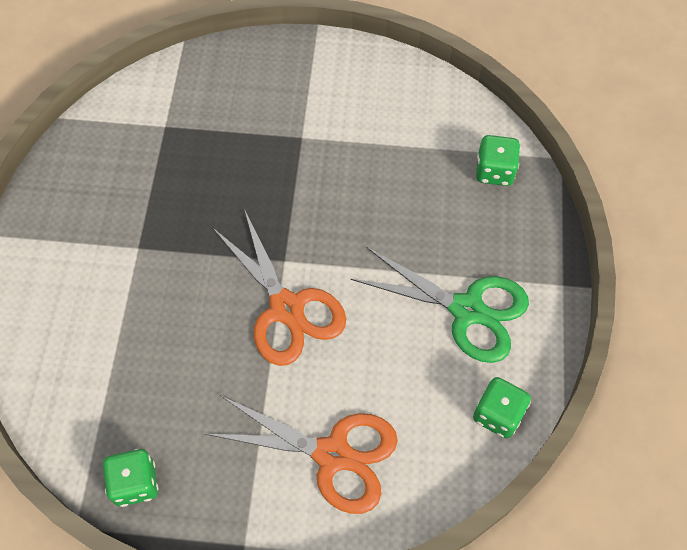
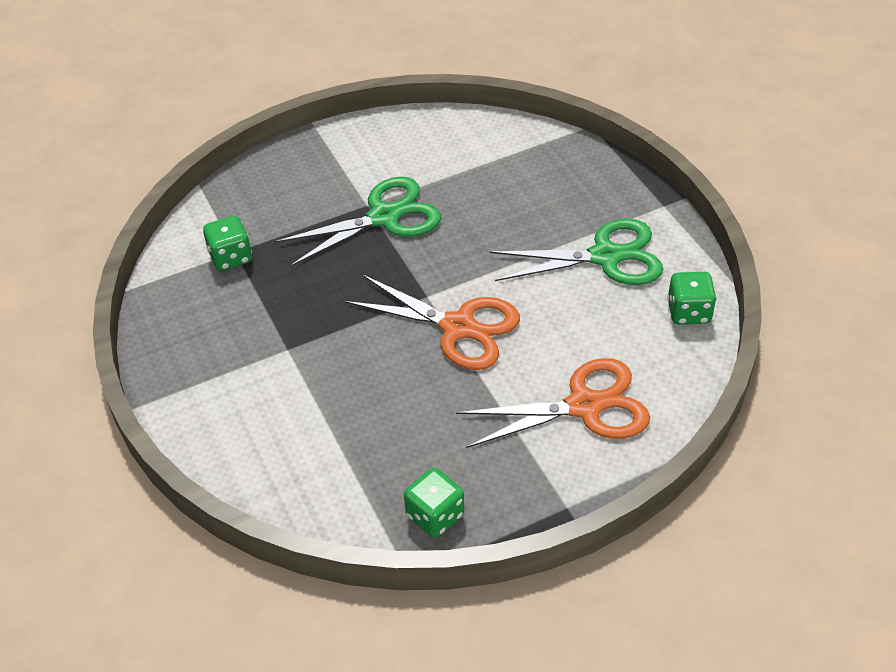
camera: 30 degrees left, 15 degrees down
green dice [476,135,520,186] -> green dice moved to [203,216,252,271]
none -> green scissors [275,177,441,267]

